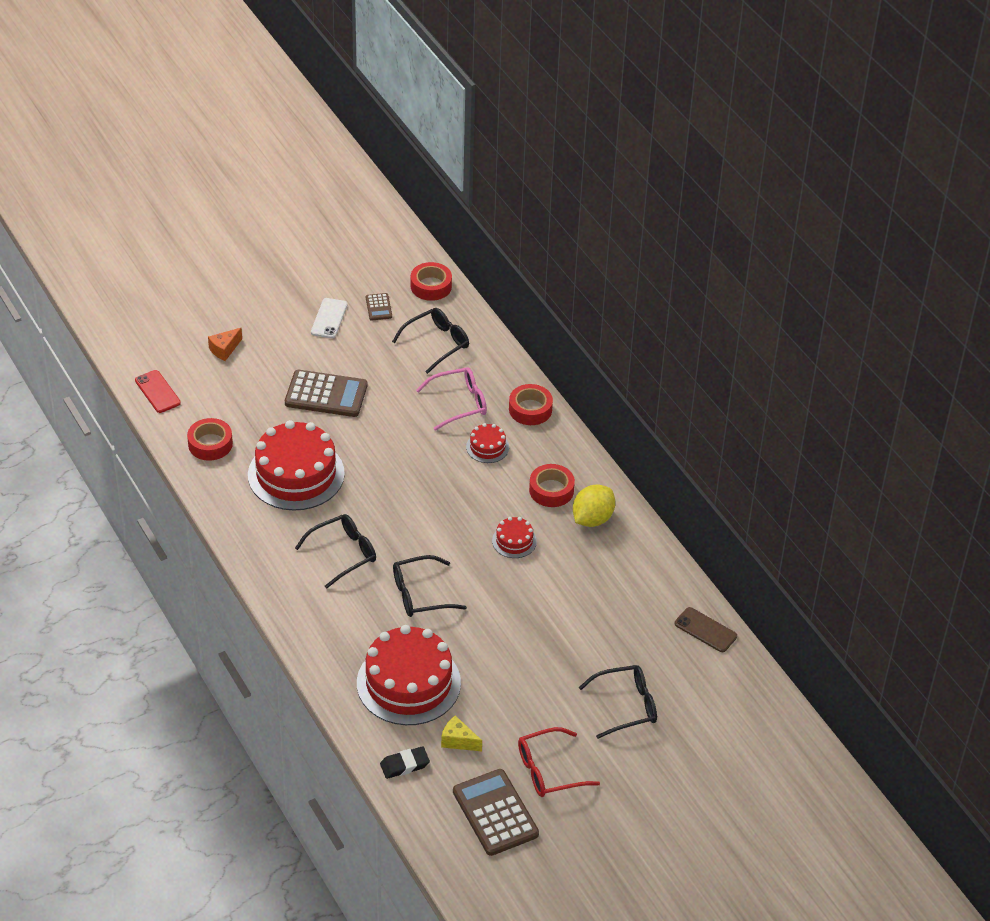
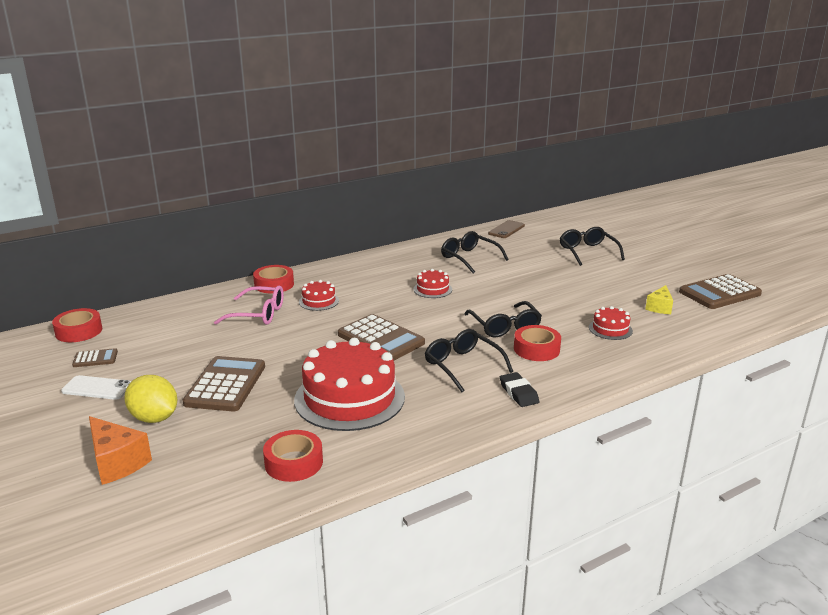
camera: 90 degrees left, 20 degrees down
red phone [135,370,181,413] -> none
orange cheese [208,328,242,361] -> orange cheese [89,416,152,485], size x1.54
red cake [357,625,461,725] -> red cake [589,306,633,340], size x0.45
black eraser [380,746,430,779] -> black eraser moved to [500,372,539,407]
black glasses [392,308,469,374] -> black glasses moved to [441,231,509,273]
pink glasses [416,367,487,431] -> pink glasses turned 120 degrees clockwise [214,286,284,325]
red glasses [518,727,600,797] -> none
red tape [529,464,575,507] -> red tape moved to [514,325,561,361]
yellow lemon [573,485,615,527] -> yellow lemon moved to [124,375,177,423]
none -> brown calculator [338,314,425,361]

